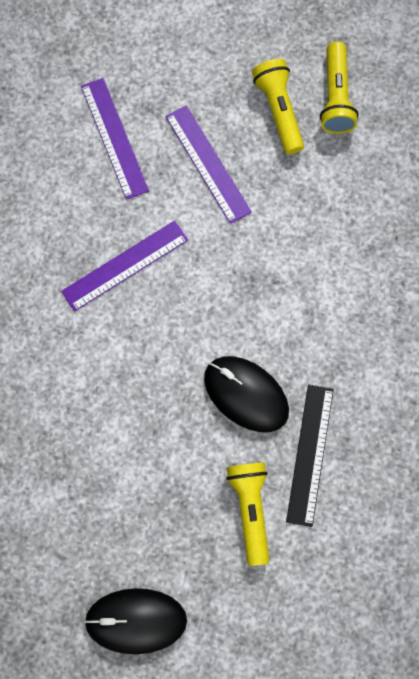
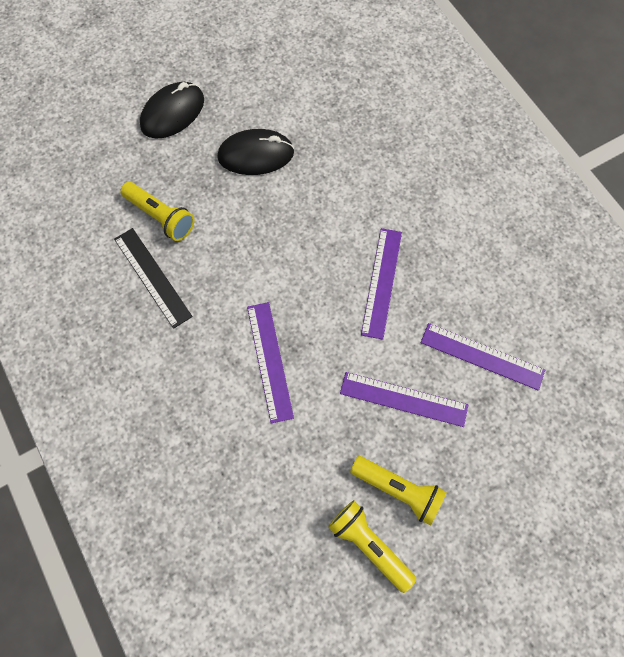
camera: 135 degrees right, 5 degrees down
black mouse [204,356,289,432] -> black mouse moved to [217,129,294,175]
none -> purple ruler [247,302,294,424]

